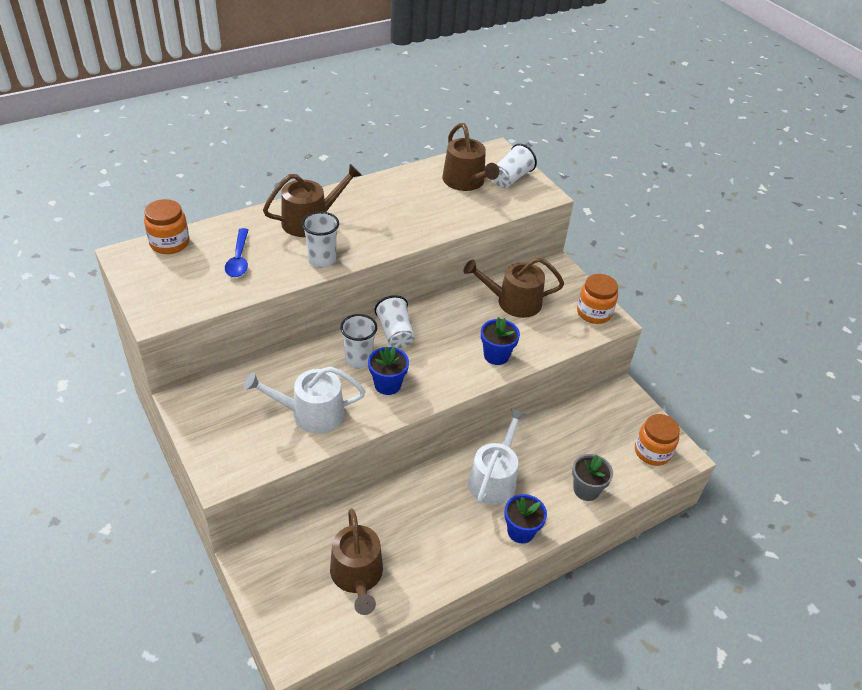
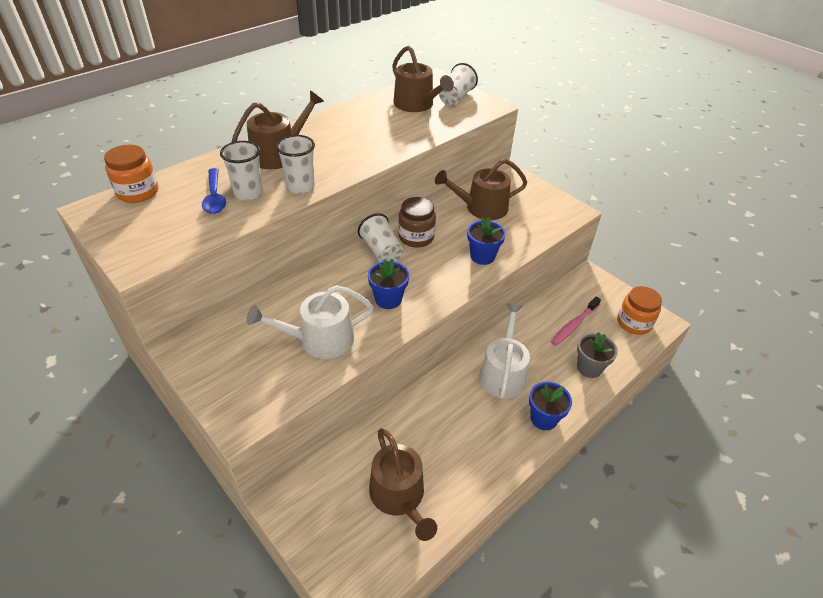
camera: 10 degrees left, 0 degrees up
white cup [340,314,377,369] -> white cup moved to [220,141,263,201]
orange jar [577,274,618,324] -> none
none -> brown jar [398,197,436,247]
none -> pink toothbrush [551,297,601,346]

